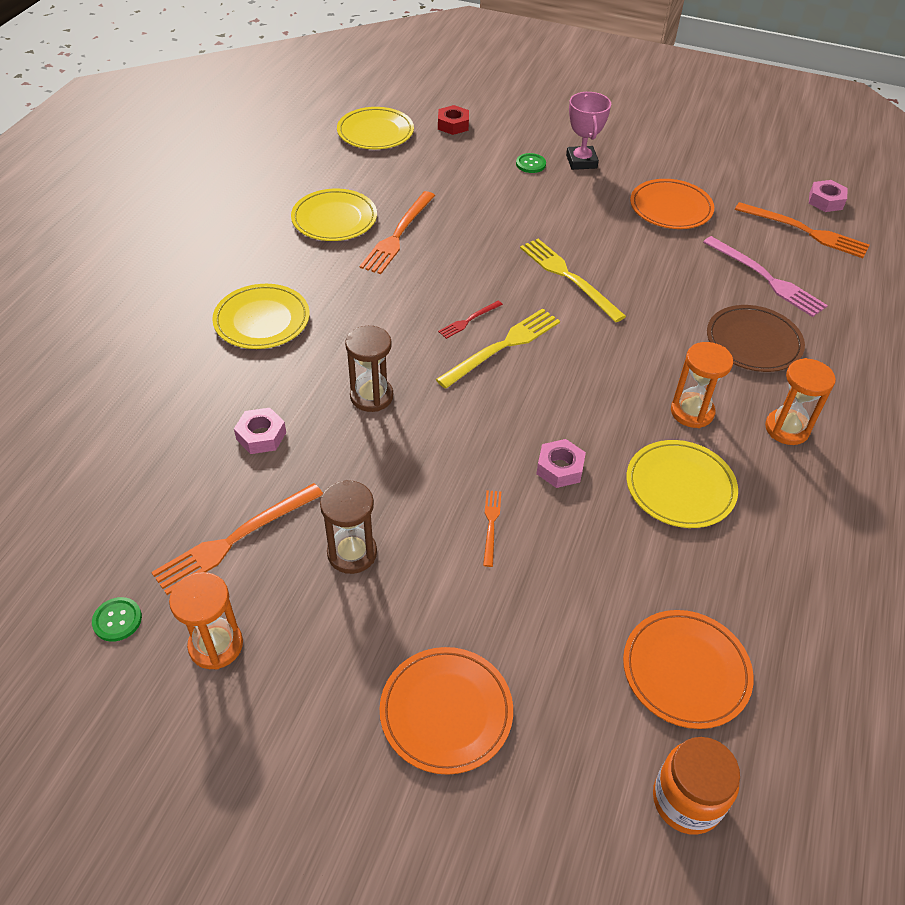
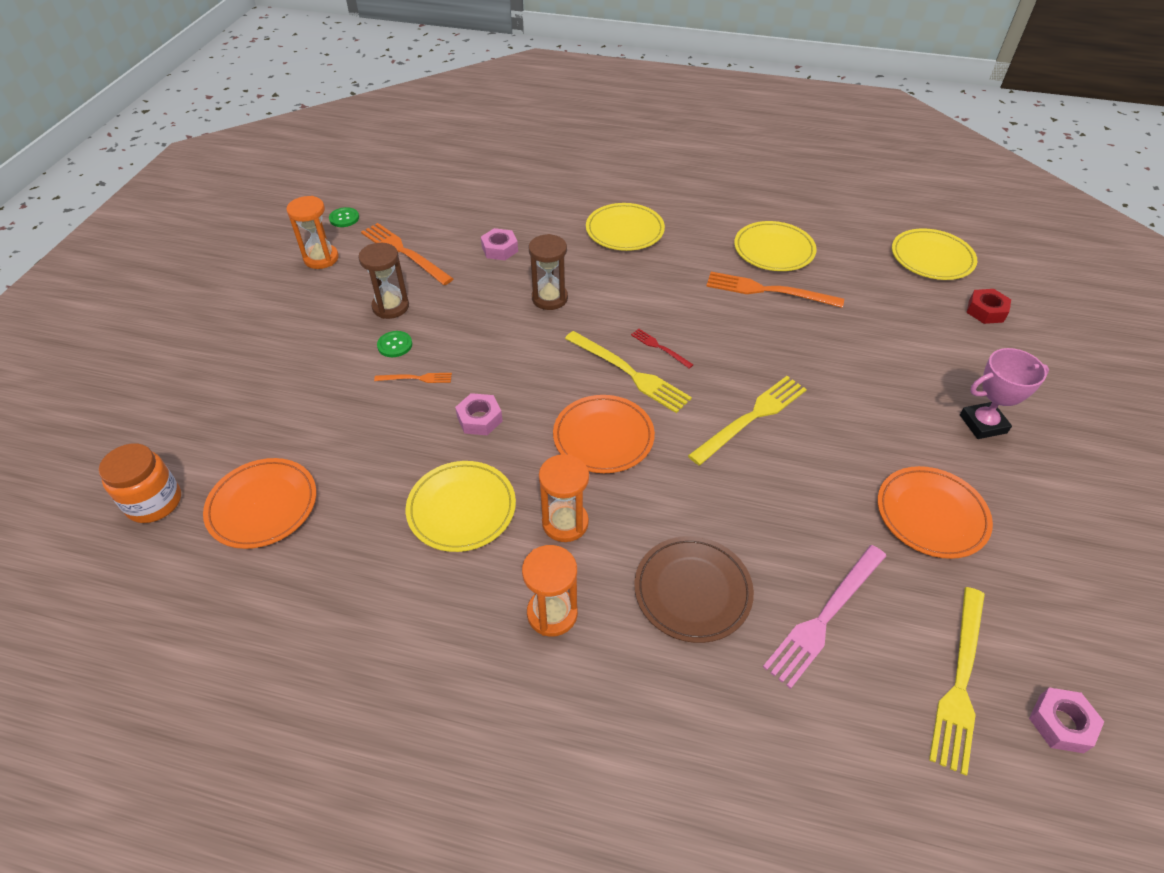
camera: 85 degrees right, 0 degrees up
orange plate [379,647,513,775] -> orange plate moved to [553,395,655,473]
green button [516,153,546,173] -> green button moved to [377,331,412,357]
orange fork [735,202,869,258] -> yellow fork [929,587,985,775]

